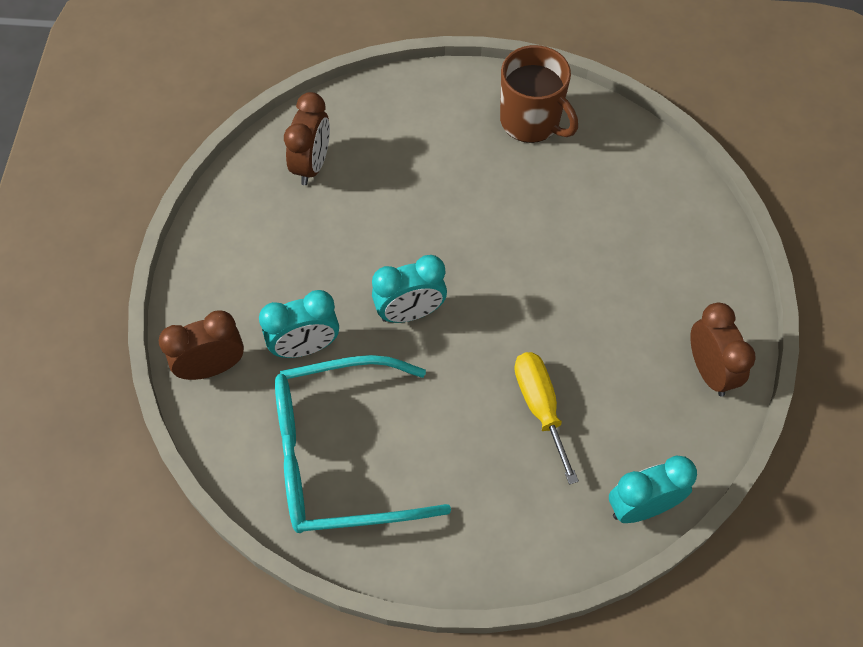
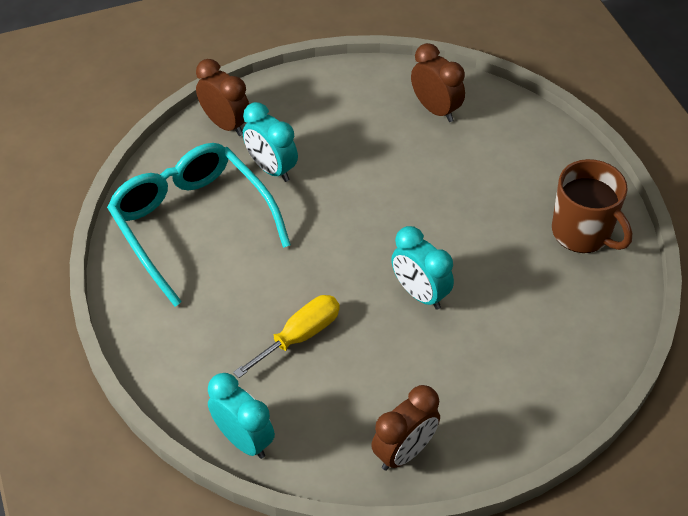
camera: 65 degrees right, 10 degrees down
brown clock [284,92,330,185] -> brown clock turned 120 degrees counterclockwise [411,43,465,122]
turquoise clock [372,255,447,323] -> turquoise clock moved to [391,226,454,310]
brown mug [500,45,578,143] -> brown mug turned 60 degrees counterclockwise [552,159,632,253]

